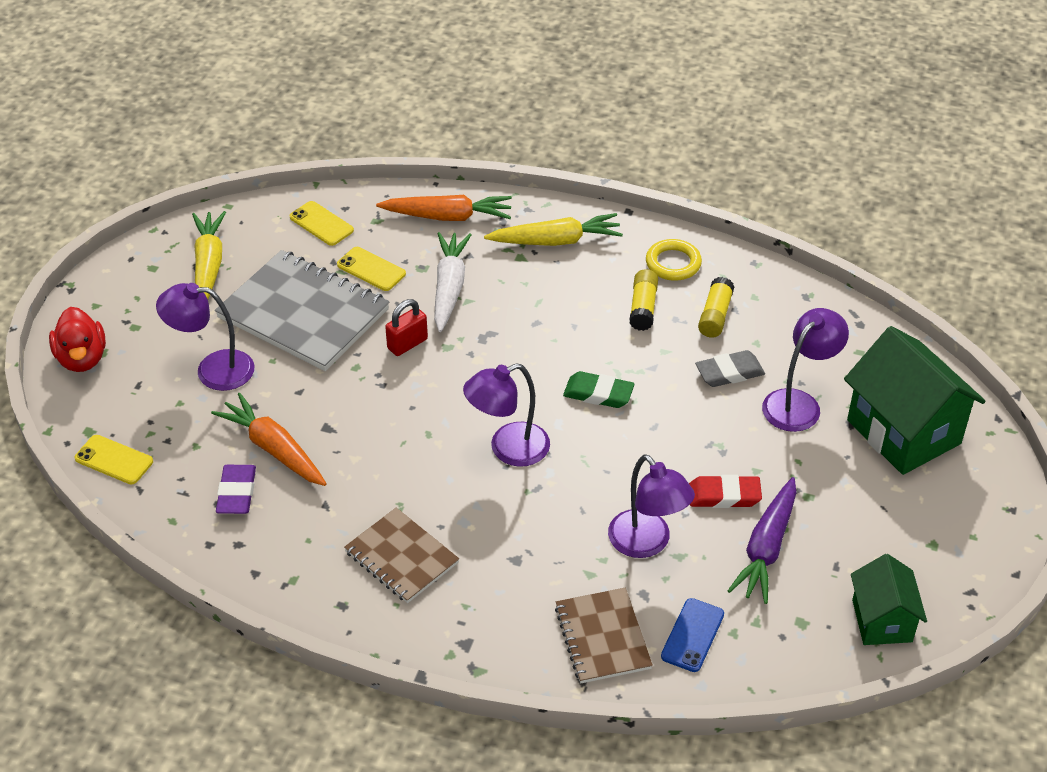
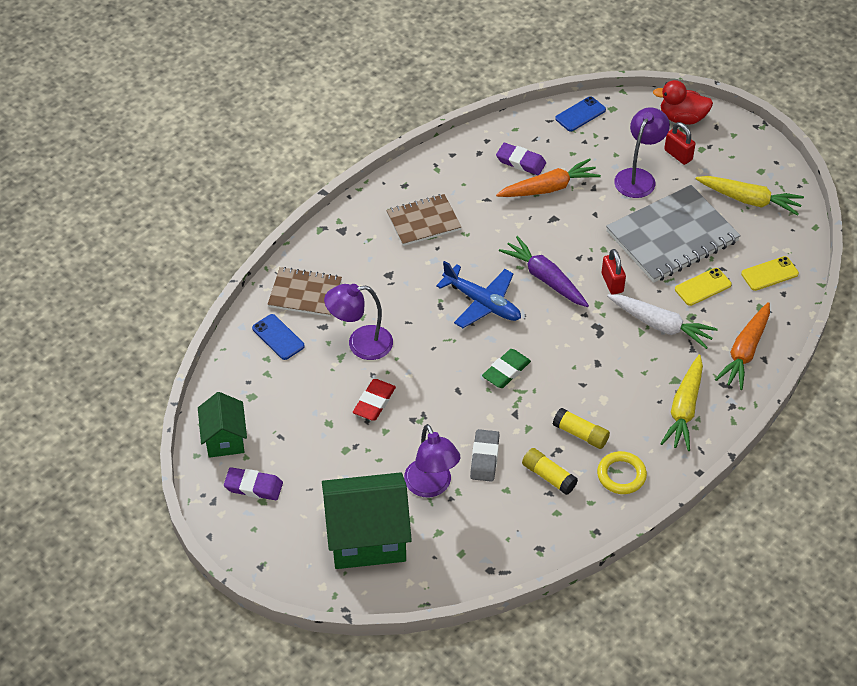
camera: 115 degrees right, 5 degrees up
yellow phone [75,435,153,484] -> blue phone [555,96,606,132]
purple lamp [463,363,550,467] -> blue plane [436,261,521,328]
purple carrot [728,477,796,604] -> purple carrot moved to [499,236,589,307]
green house [851,554,927,645] -> green house turned 60 degrees clockwise [198,392,247,458]
none -> purple eraser [224,467,283,500]
none -> red padlock [664,122,695,165]

